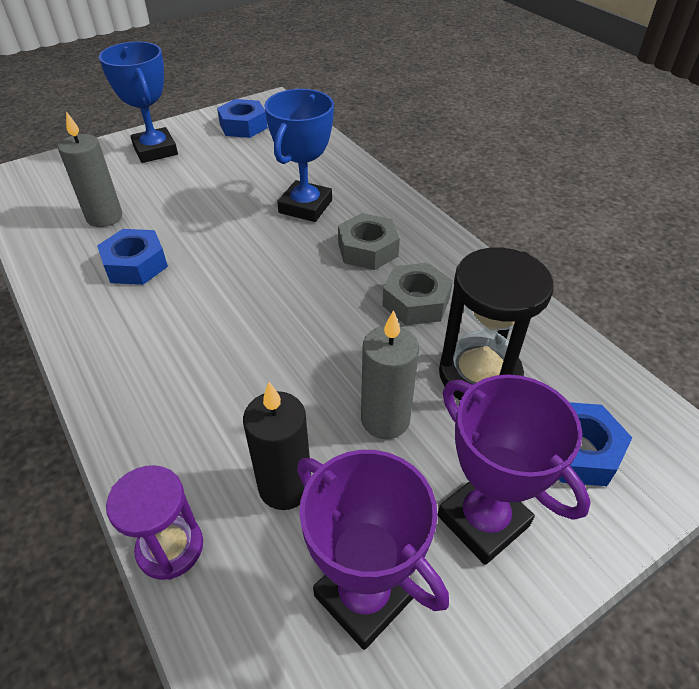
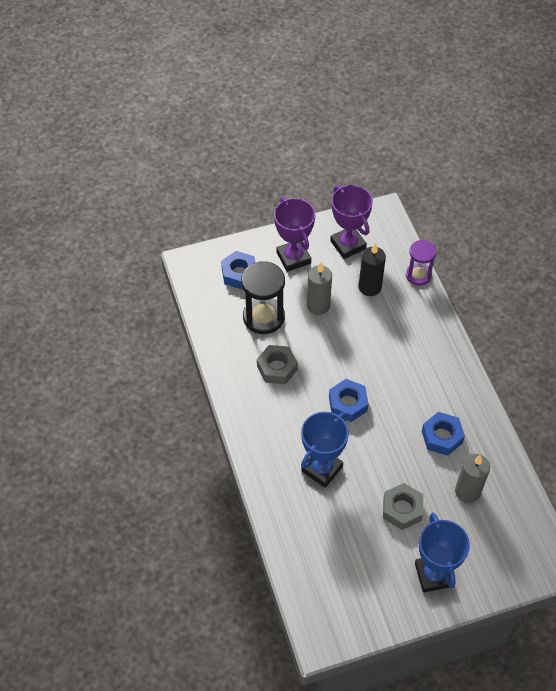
camera: 165 degrees left, 10 degrees up
blue nut [217,99,268,138] -> blue nut moved to [329,379,368,422]
grey nut [338,213,400,270] -> grey nut moved to [383,483,423,530]

